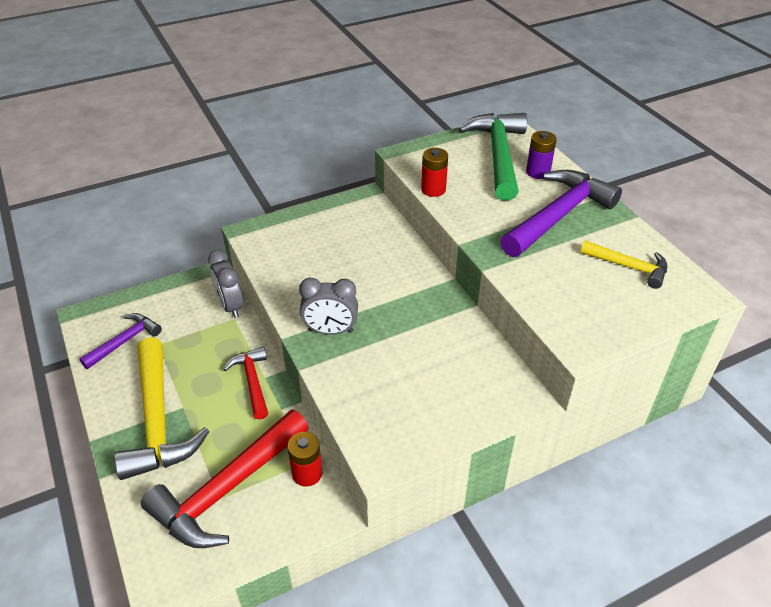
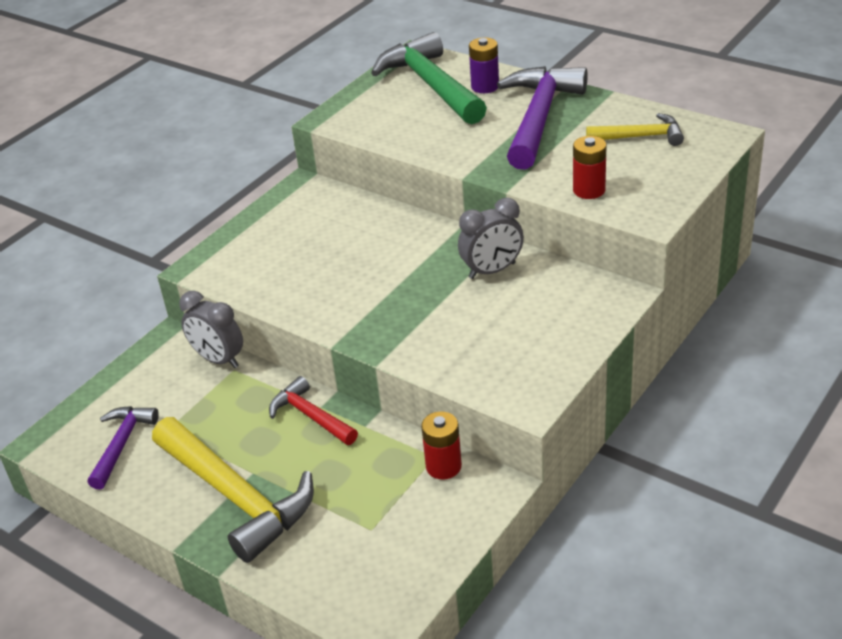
camera: 25 degrees left, 5 degrees down
red hammer [141,409,309,548] -> none
grey clock [299,277,358,335] -> grey clock moved to [458,198,524,279]
red battery [421,148,448,197] -> red battery moved to [573,136,607,199]

